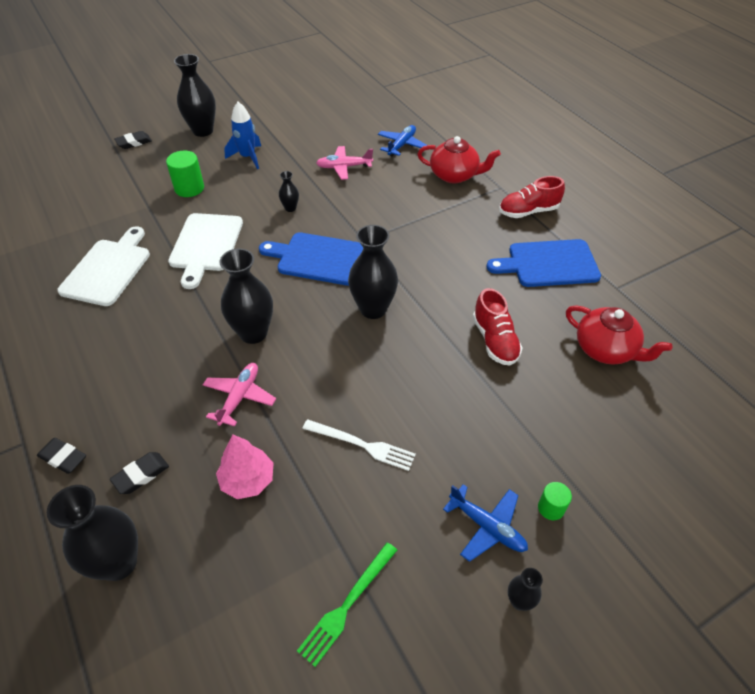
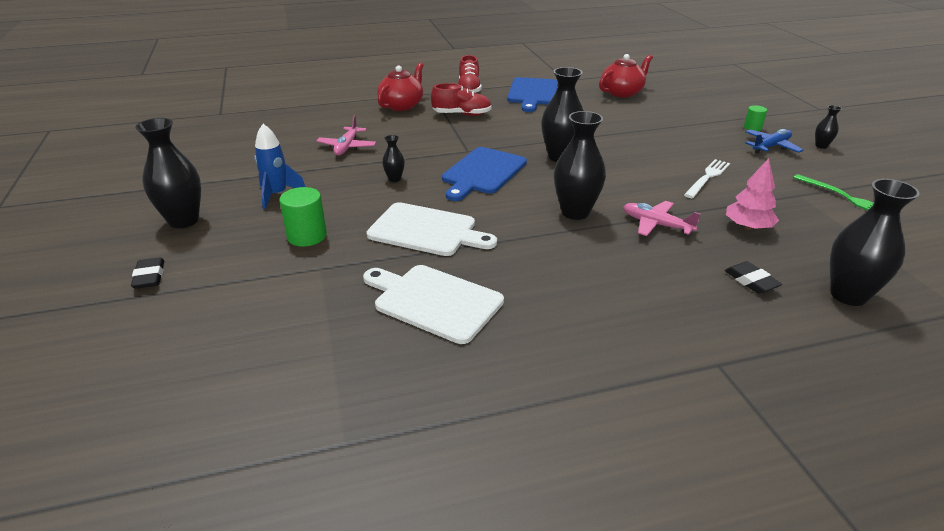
camera: 75 degrees left, 15 degrees down
black eraser [37,438,86,474] -> none
blue plane [378,125,427,157] -> none
red shoe [473,288,522,365] -> red shoe moved to [431,83,492,116]

